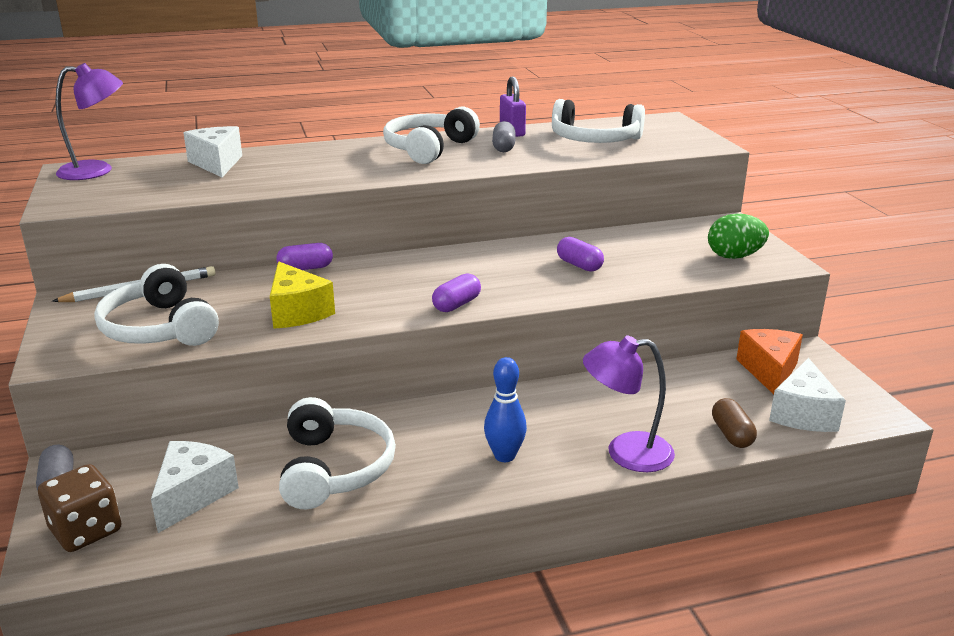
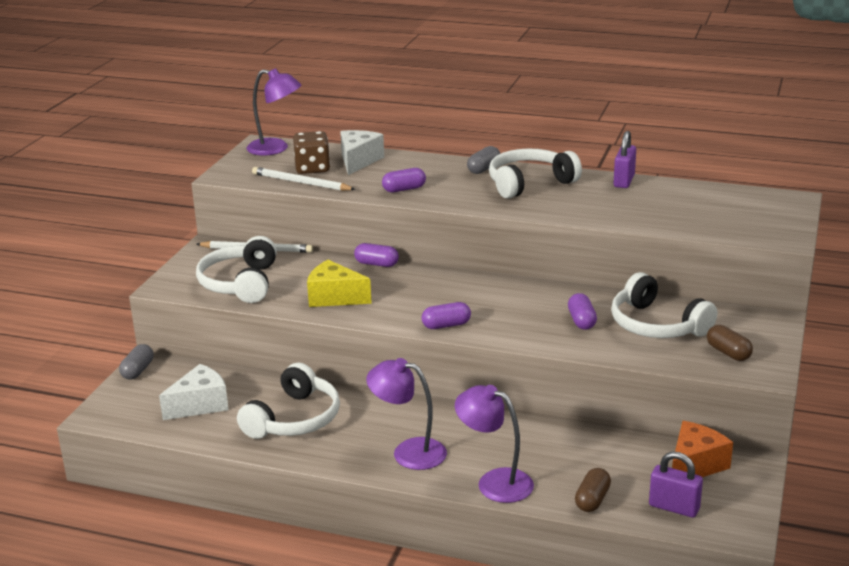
camera: 35 degrees right, 0 degrees up
brown dice [38,464,121,552] -> brown dice moved to [293,131,330,174]
yellow cheese [270,261,335,329] -> yellow cheese turned 105 degrees clockwise [307,260,372,307]
blue bowling pin [484,357,527,462] -> purple lamp [366,358,447,470]
grey capsule [492,121,516,152] -> grey capsule moved to [467,146,500,174]
white headphones [552,99,645,143] -> white headphones moved to [611,272,717,338]
green egg [708,214,769,259] -> brown capsule [707,325,753,361]
white cheese [769,358,846,432] -> purple padlock [649,451,703,518]
none -> white pencil [252,167,356,191]
none -> purple capsule [382,168,426,192]

